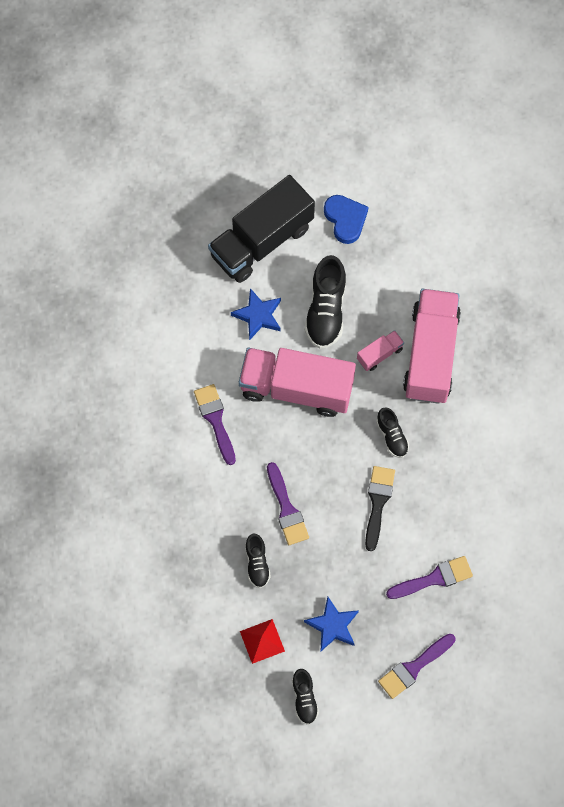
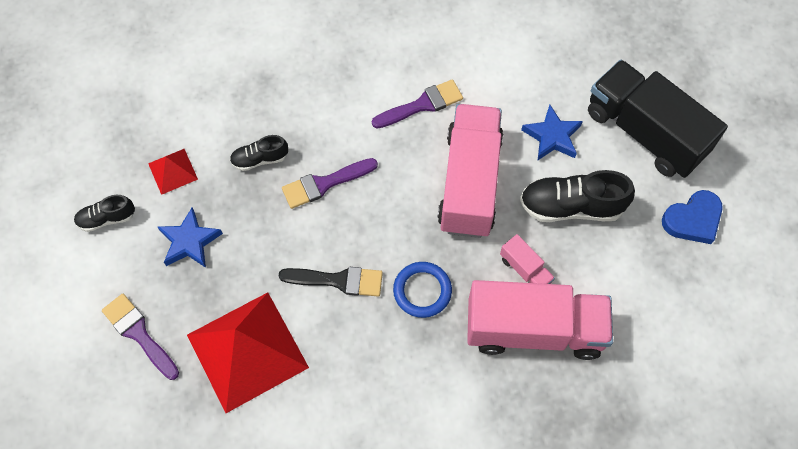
camera: 85 degrees right, 5 degrees down
black shoe [376,407,409,458] -> blue ring [393,262,452,318]
purple brush [386,556,473,599] -> red pyramid [187,292,309,413]

